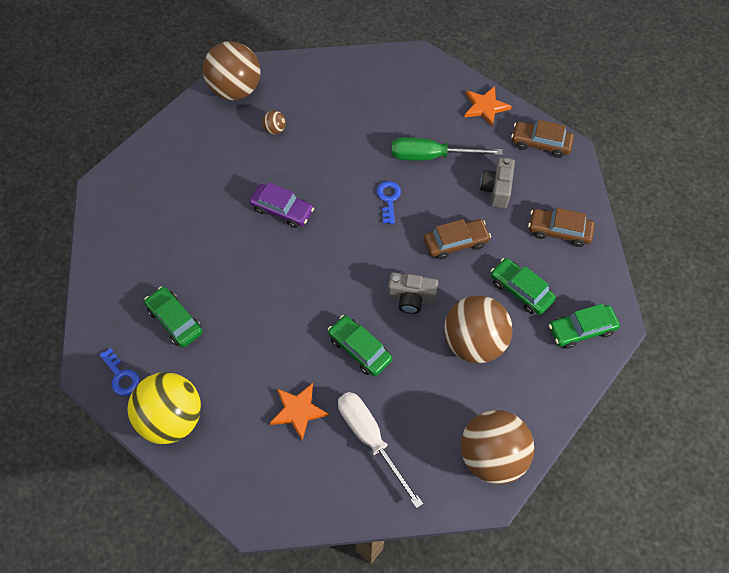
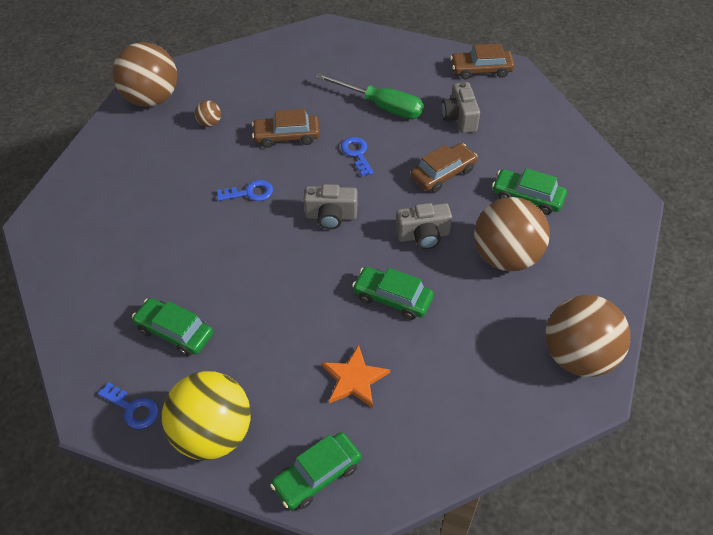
camera: 20 degrees left, 10 degrees down
purple car [249,182,314,228] -> blue key [217,180,273,201]
white screwdriver [338,392,423,508] -> none
green screwdriver [392,137,503,161] -> green screwdriver turned 135 degrees counterclockwise [316,73,424,119]
orange star [464,86,512,127] -> none
brown car [528,208,595,247] -> brown car moved to [252,109,320,148]
green car [549,304,620,349] -> green car moved to [270,432,362,510]
none -> grey camera [304,184,357,229]

